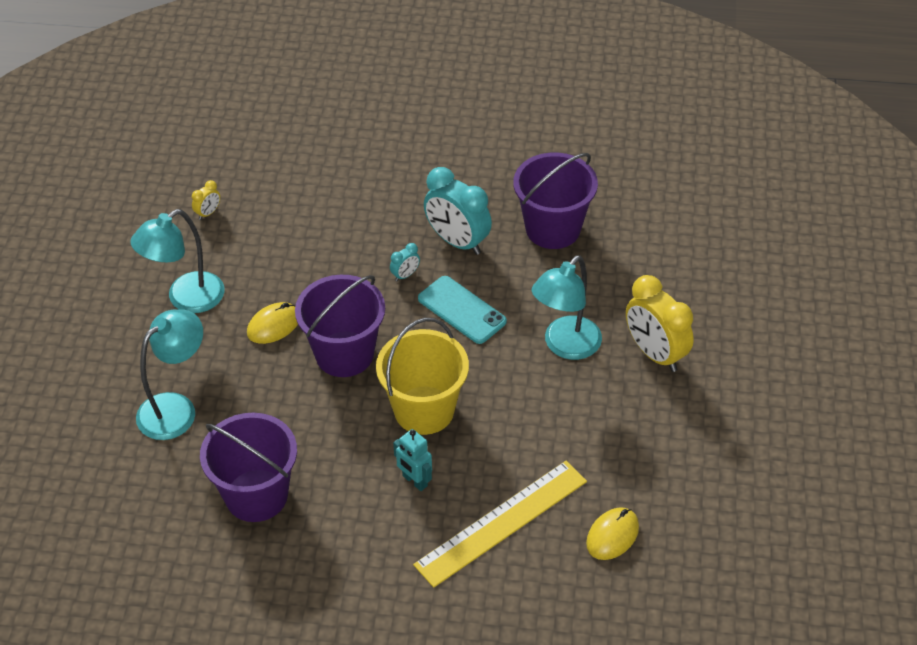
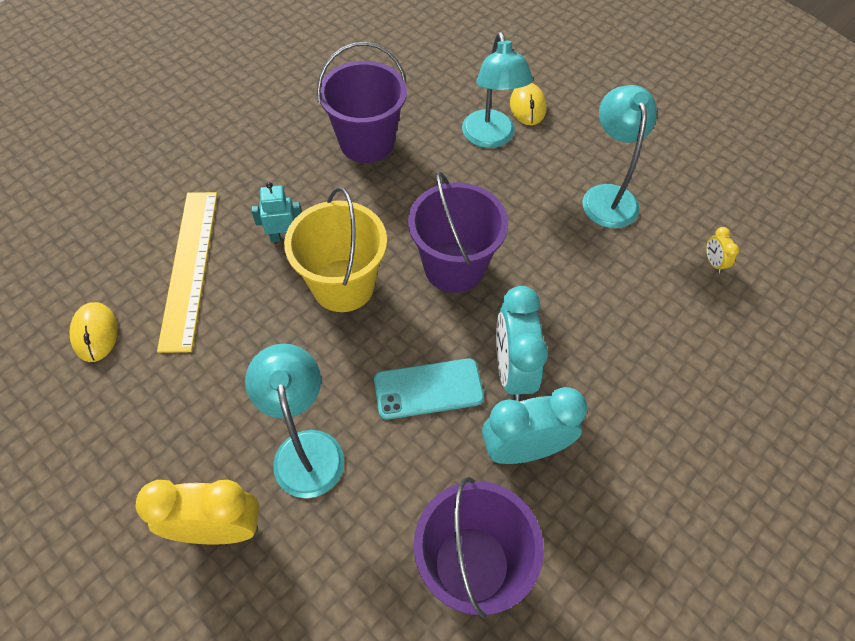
camera: 125 degrees right, 10 degrees up
yellow mouse [247,302,298,344] -> yellow mouse moved to [510,83,547,125]
turquoise clock [390,243,420,281] -> turquoise clock [496,286,548,401], size x2.28

